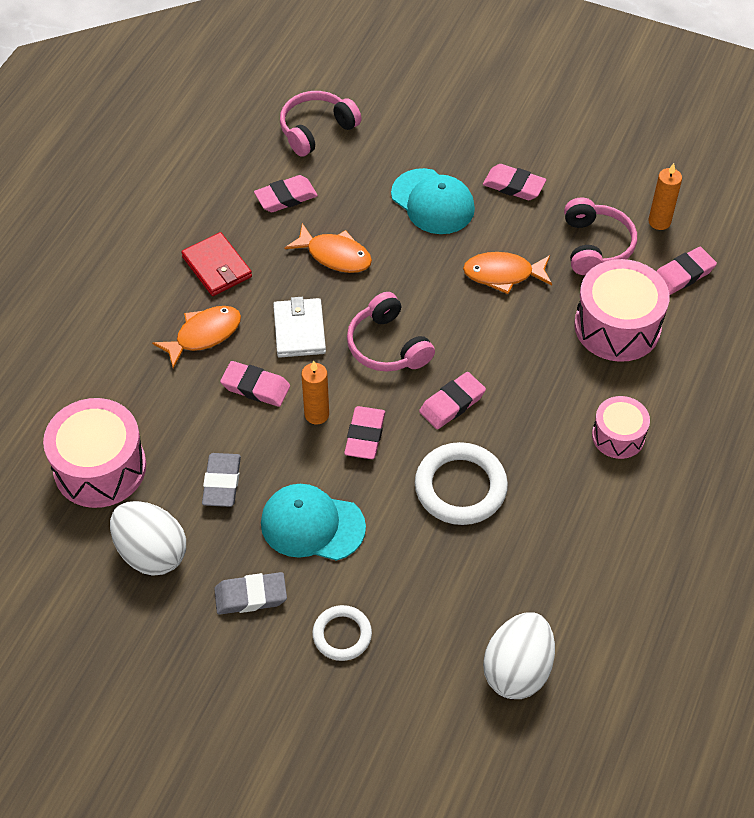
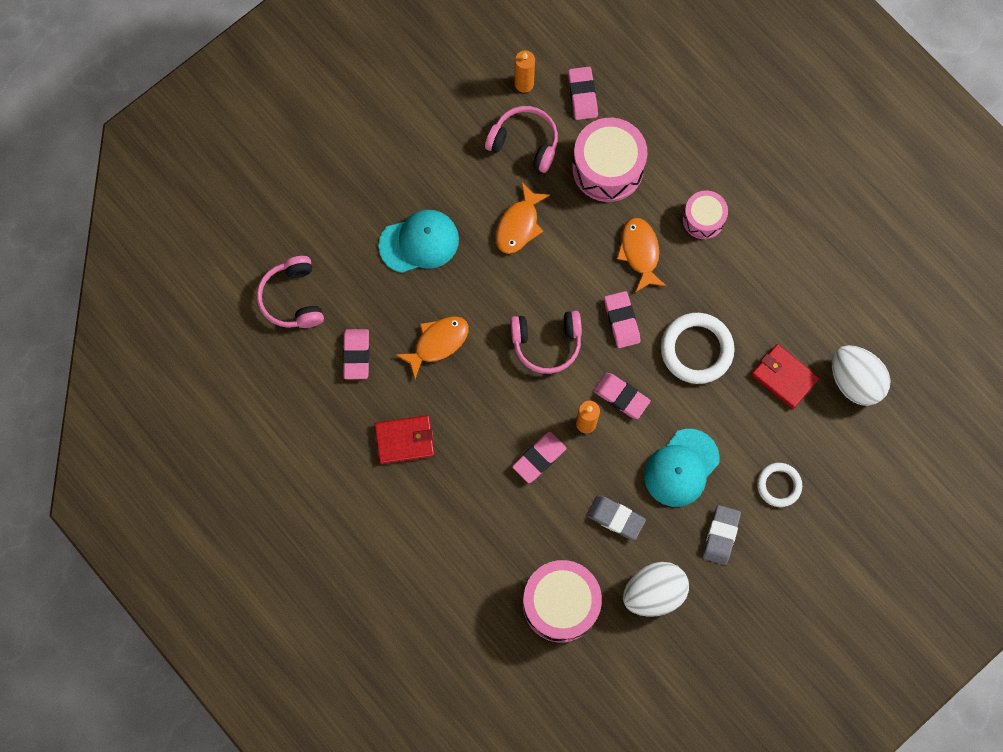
camera: 65 degrees left, 20 degrees up
orange fish [152,306,241,369] -> orange fish moved to [617,218,666,292]
white wallet [273,297,326,358] -> none
pink eraser [483,164,547,200] -> none
none -> red wallet [751,344,819,409]

